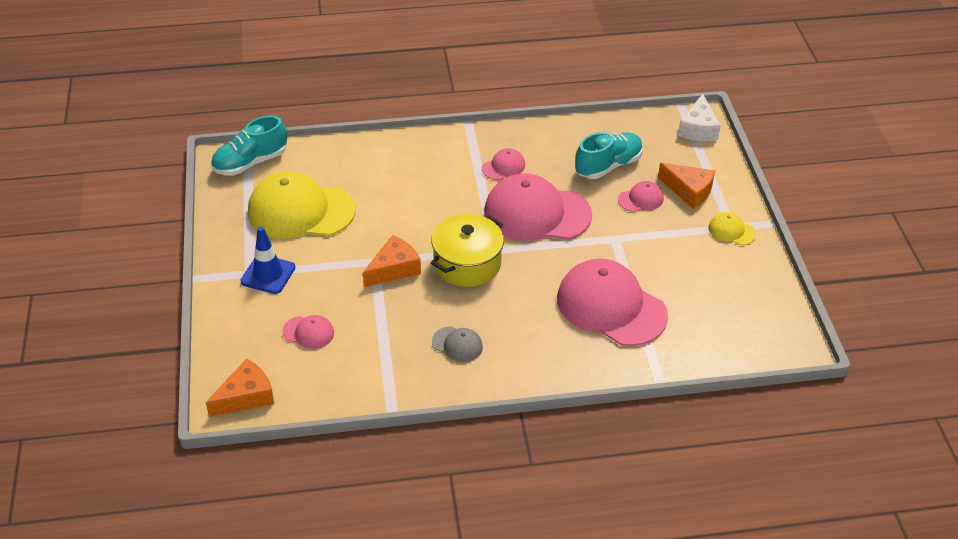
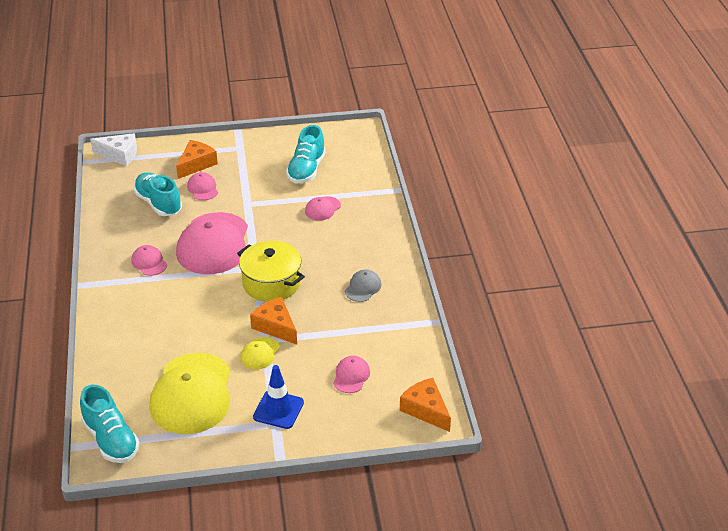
camera: 90 degrees left, 5 degrees down
pink cap [557,258,668,346] -> pink cap [305,196,341,221], size x0.44
yellow cap [708,212,757,245] -> yellow cap moved to [240,337,280,369]
none -> turquoise shoe [286,125,326,183]

